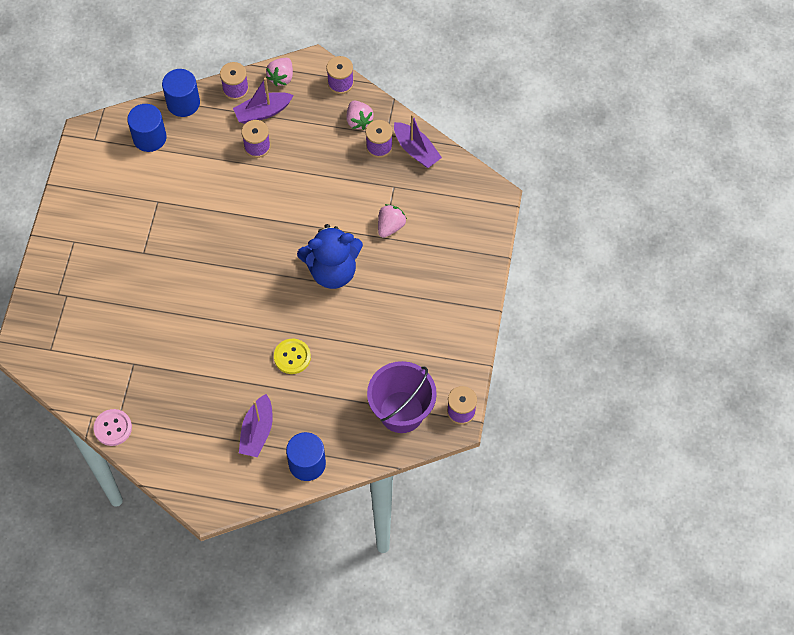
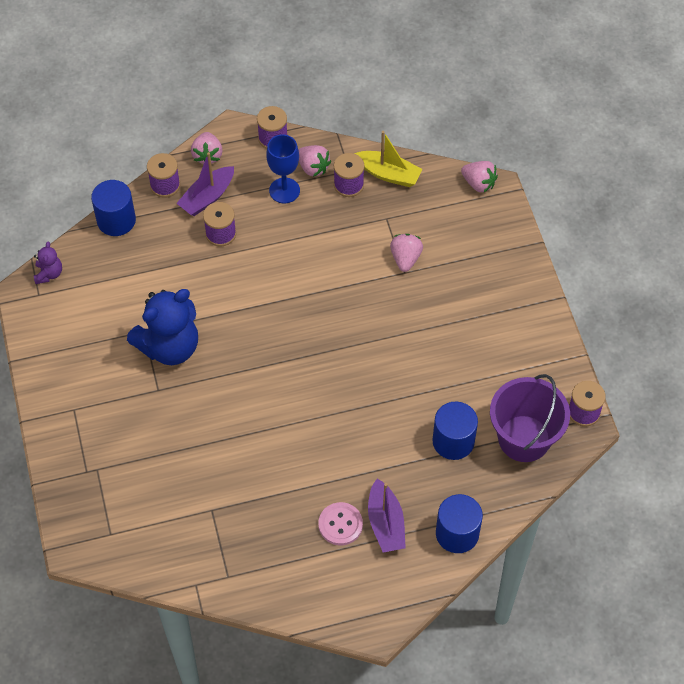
camera: 25 degrees left, 5 degrees down
pink button [94,409,132,446] -> pink button moved to [318,502,363,545]
blue cylinder [127,104,167,152] -> blue cylinder moved to [432,401,478,460]
yellow button [274,339,311,374] -> none
blue teddy bear [297,224,363,289] -> blue teddy bear moved to [127,289,198,365]
purple boat [394,114,442,168] -> yellow boat [354,131,423,187]
none -> purple teddy bear [34,241,62,284]
none -> blue goblet [266,134,300,203]
none -> pink strawberry [461,161,498,192]

